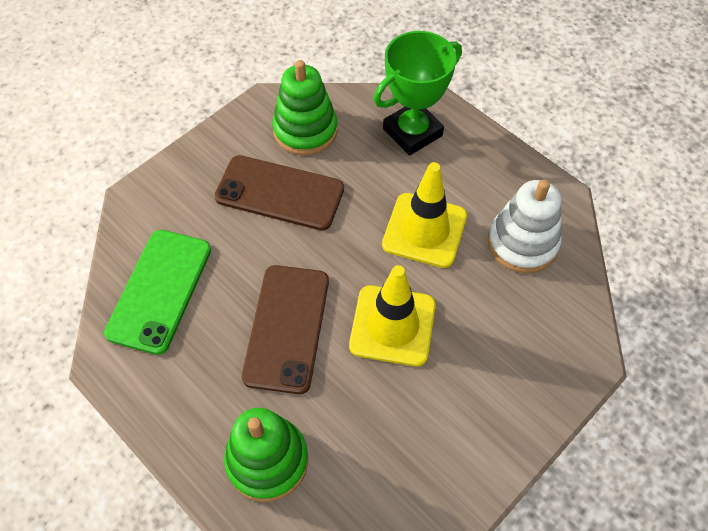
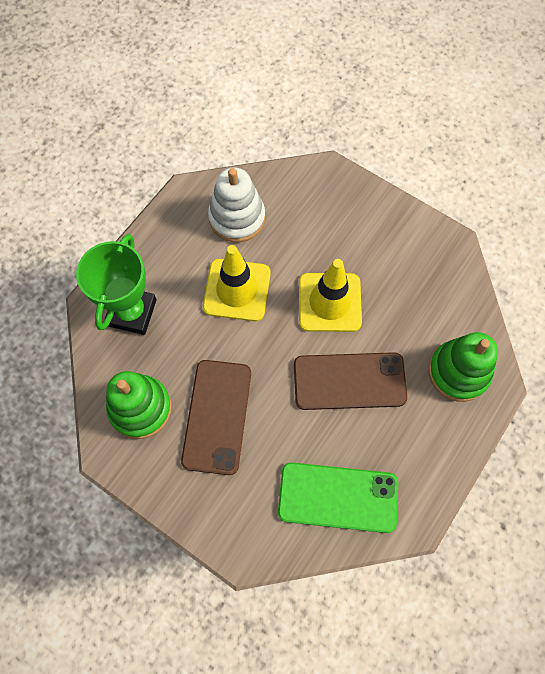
camera: 100 degrees left, 10 degrees up
green trophy [373,31,462,156] -> green trophy turned 60 degrees clockwise [76,234,157,335]

